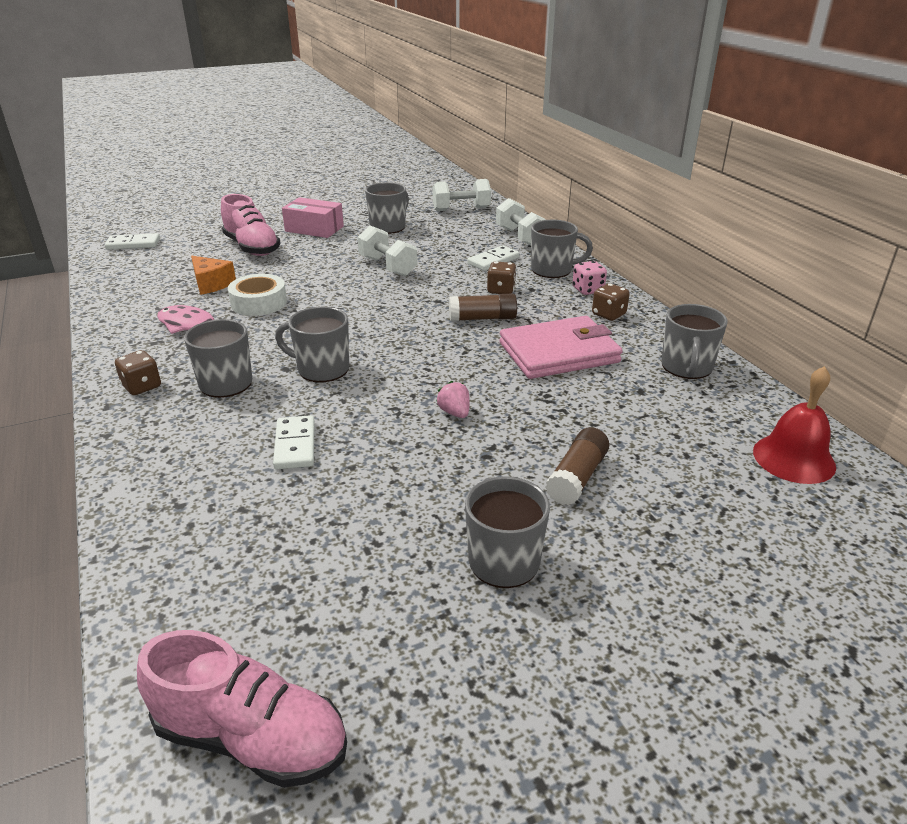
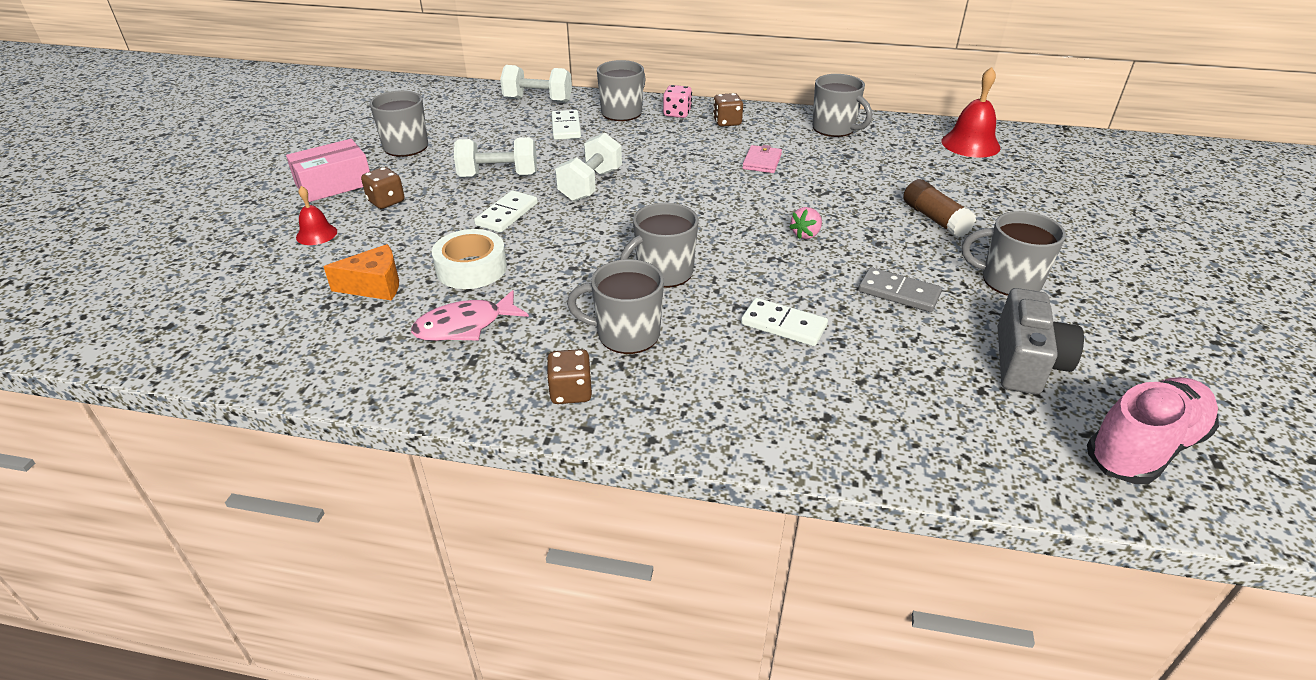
camera: 55 degrees left, 5 degrees up
white domino [105,233,160,250] -> white domino moved to [474,190,538,233]
pink shoe [221,194,280,256] -> red bell [296,186,337,245]
white dumbbell [432,179,491,211] -> white dumbbell moved to [555,133,622,202]
pink strawberry [436,381,470,418] -> pink strawberry turned 60 degrees counterclockwise [789,207,822,239]
brown glue stick [449,293,517,321] -> none
brown dice [487,261,516,294] -> brown dice moved to [361,167,405,209]
pink wallet [499,316,623,379] -> pink wallet [742,145,782,173], size x0.46
none -> grey domino [858,267,942,312]
none -> grey camera [998,288,1084,395]

